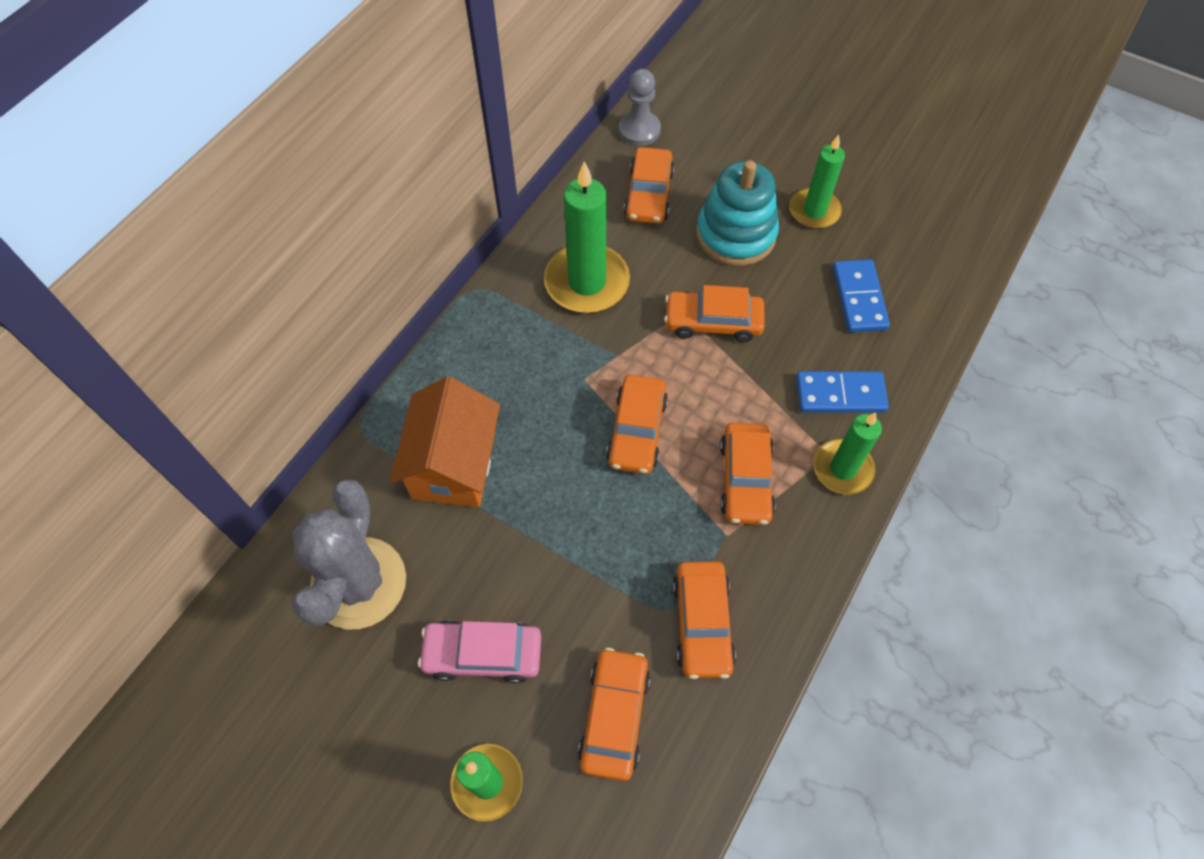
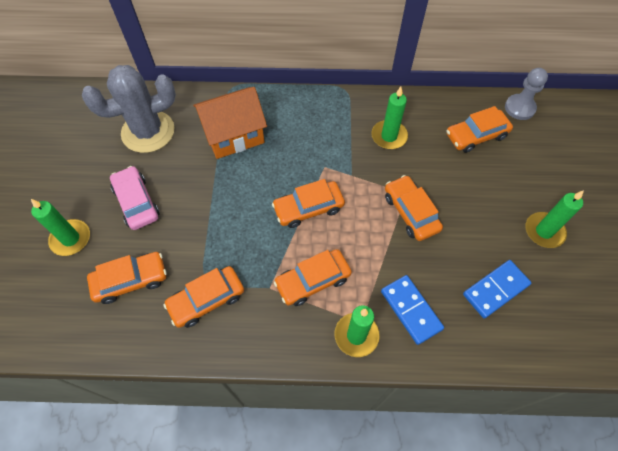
camera: 60 degrees right, 0 degrees up
green candle [544,161,630,313] -> green candle [371,87,408,149], size x0.64
turquoise stacking toy [696,160,779,266] -> none

